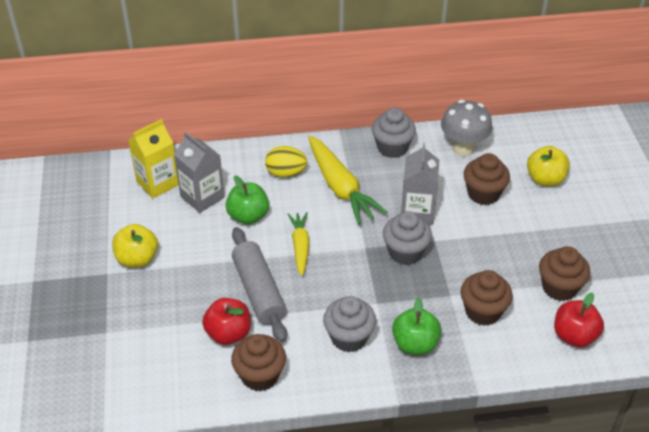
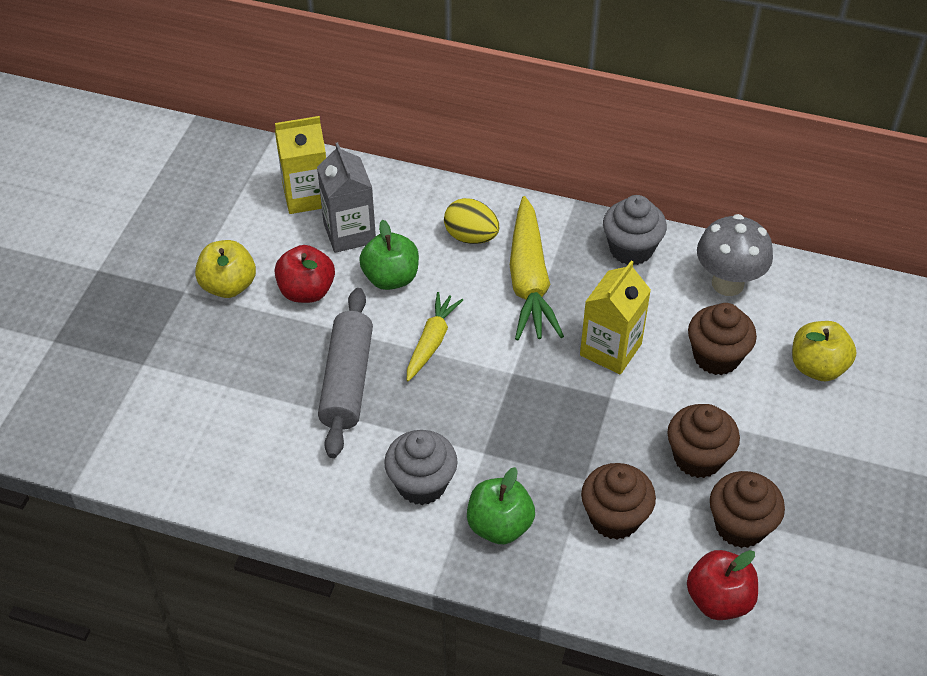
camera: 25 degrees right, 5 degrees up
red apple [202,298,251,345] -> red apple moved to [275,245,335,303]
brown cupcake [231,334,286,392] -> brown cupcake moved to [667,404,740,478]
grey cupcake [383,211,432,265] -> none
grey carton [401,143,439,225] -> yellow carton [580,261,651,375]

